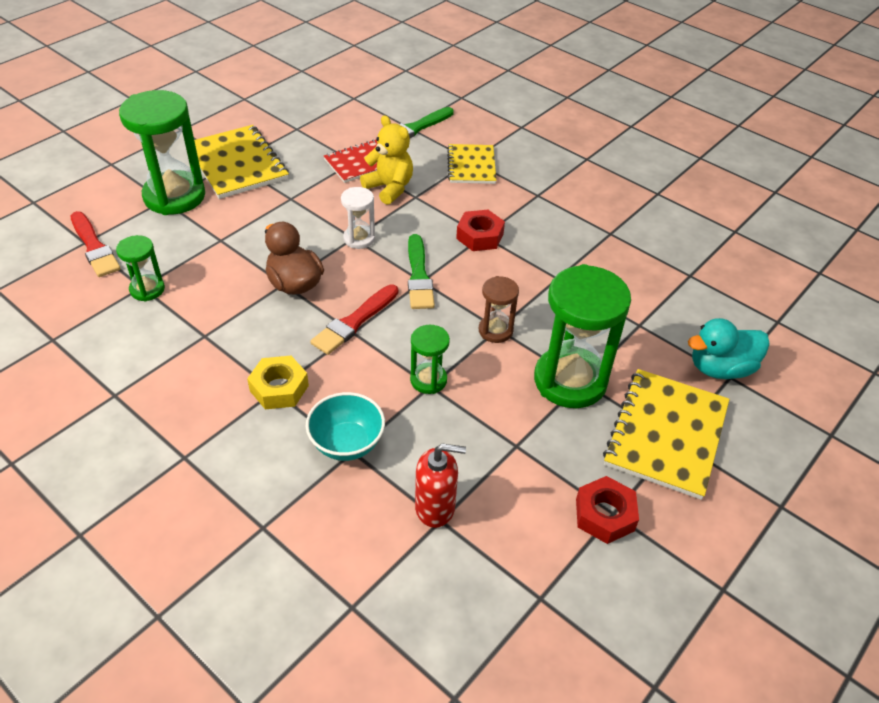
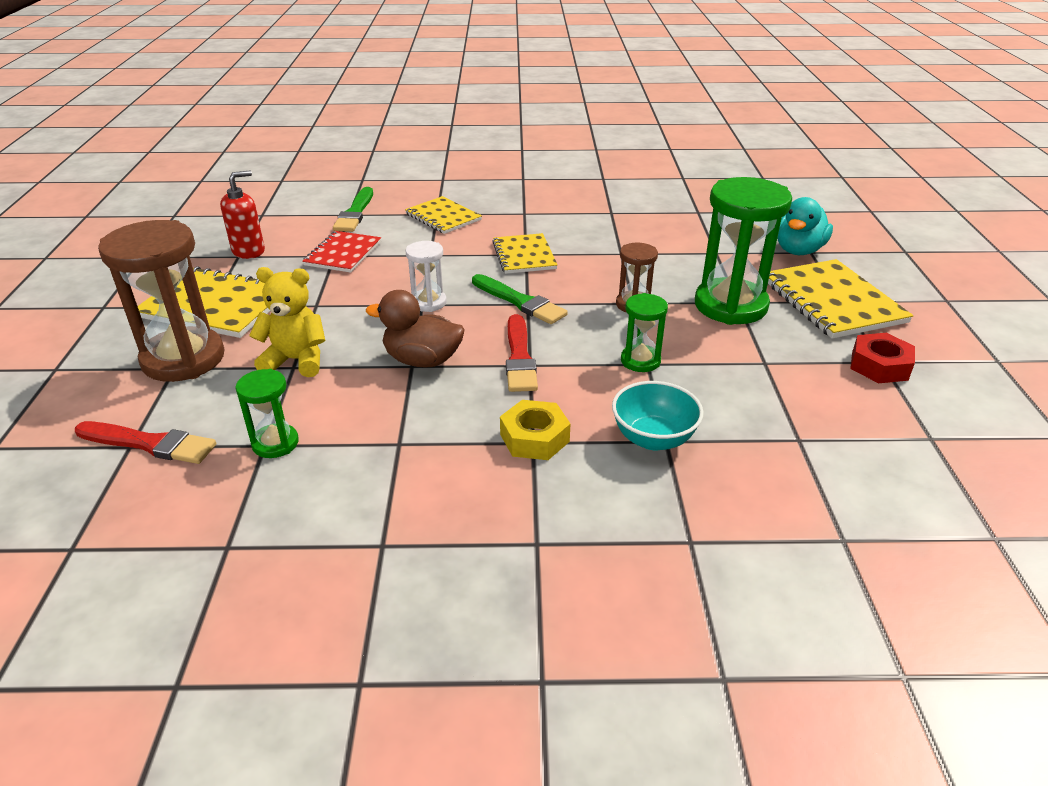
camera: 40 degrees left, 10 degrees down
green hourglass [119,90,205,215] -> brown hourglass [98,220,224,382]
yellow teddy bear [360,115,413,205] -> yellow teddy bear moved to [249,267,325,377]
red soap dispenser [415,444,466,528] -> red soap dispenser moved to [220,170,265,259]
red nut [456,210,505,251] -> yellow notebook [492,233,558,274]

